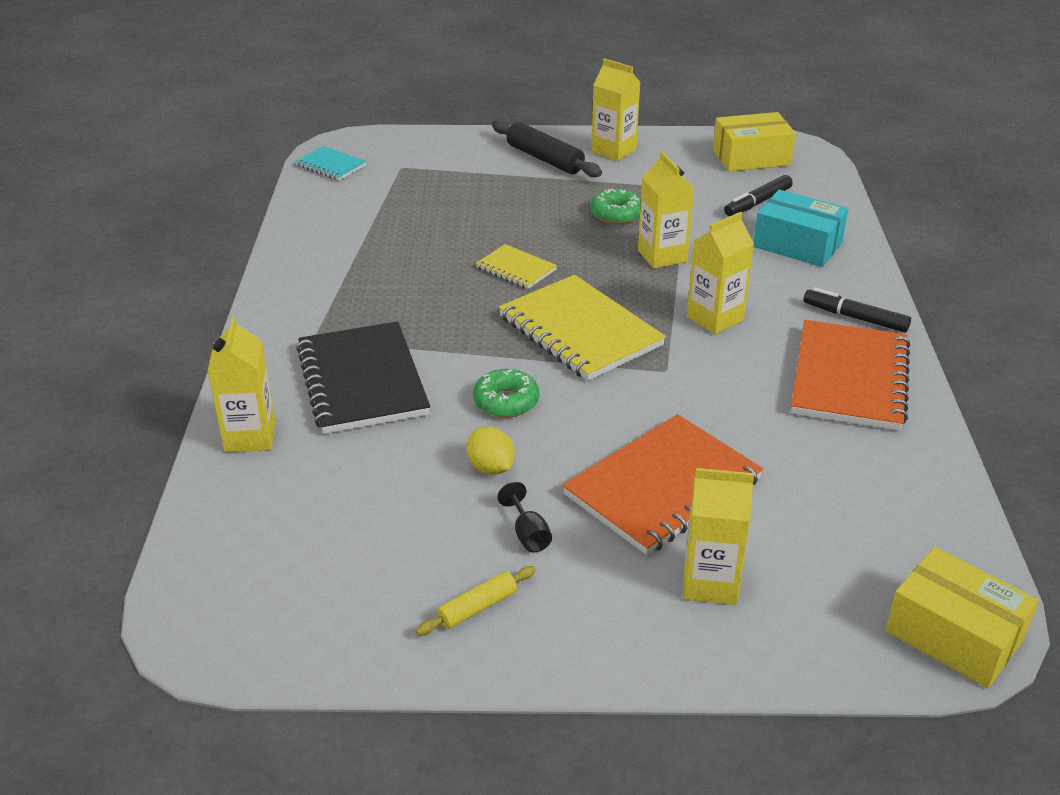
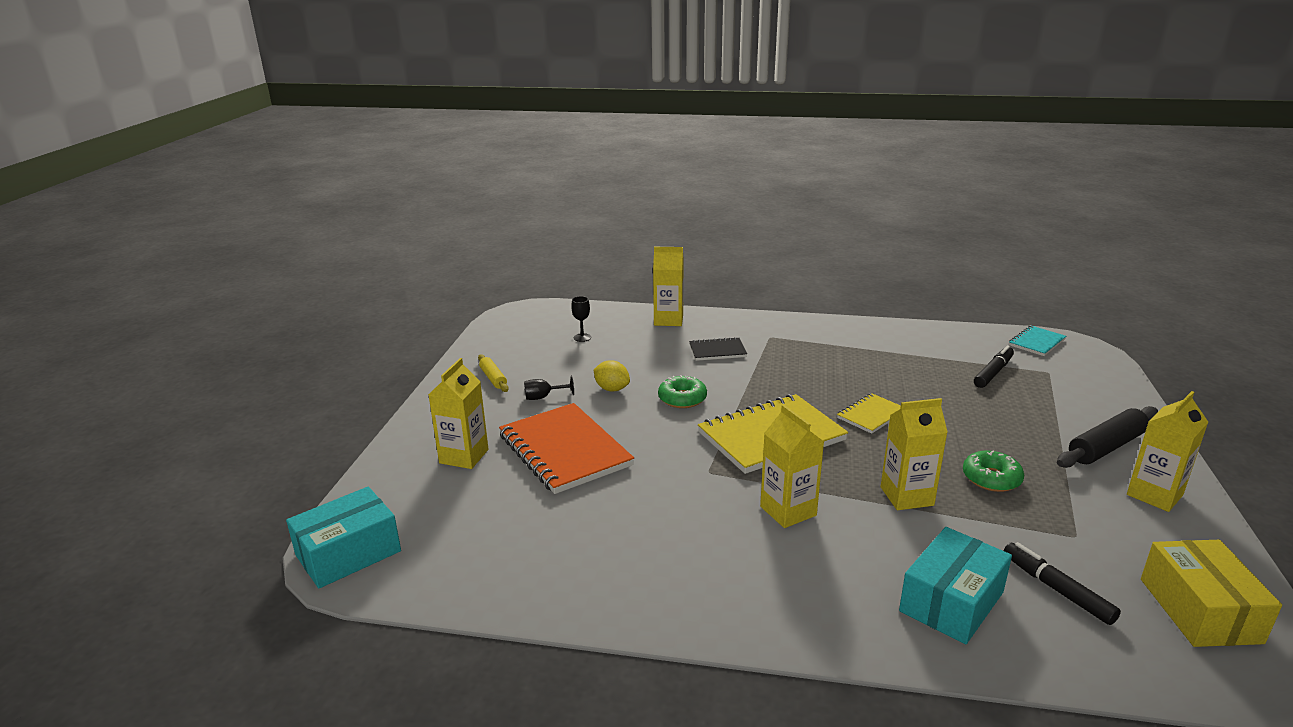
camera: 100 degrees right, 10 degrees down
black notebook [296,321,430,434] -> black notebook [689,337,747,361], size x0.51
yellow lemon [466,427,515,475] -> yellow lemon turned 60 degrees clockwise [594,360,630,391]
orange notebook [791,320,910,431] -> none
black marker [803,288,911,333] -> black marker moved to [974,345,1014,388]
yellow box [885,547,1039,688] -> turquoise box [286,487,401,588]
none -> black goblet [571,296,591,342]

